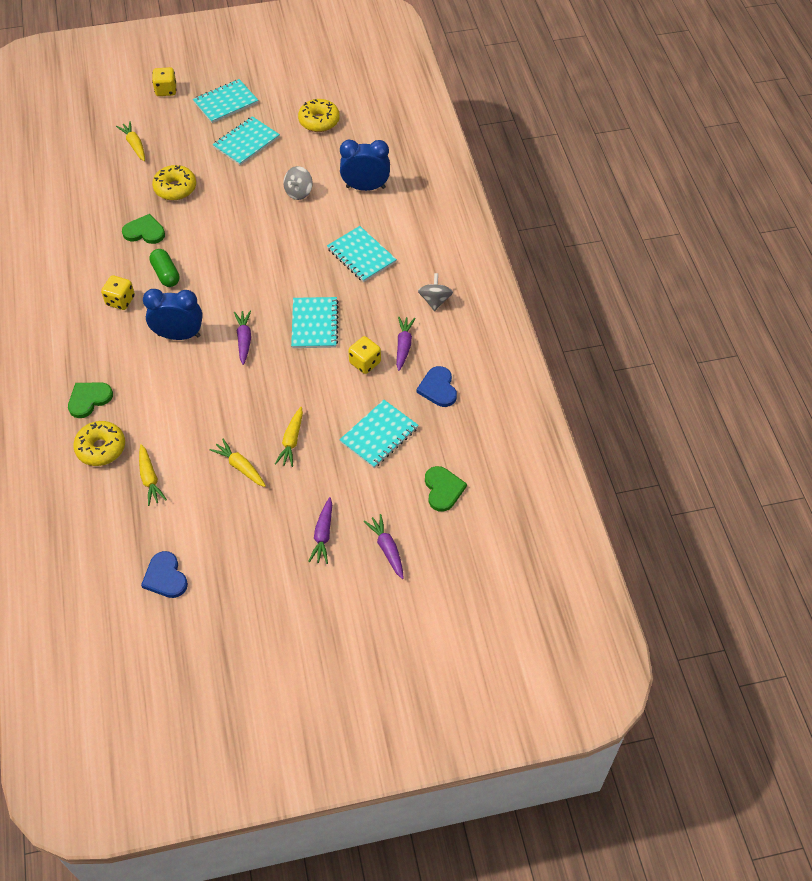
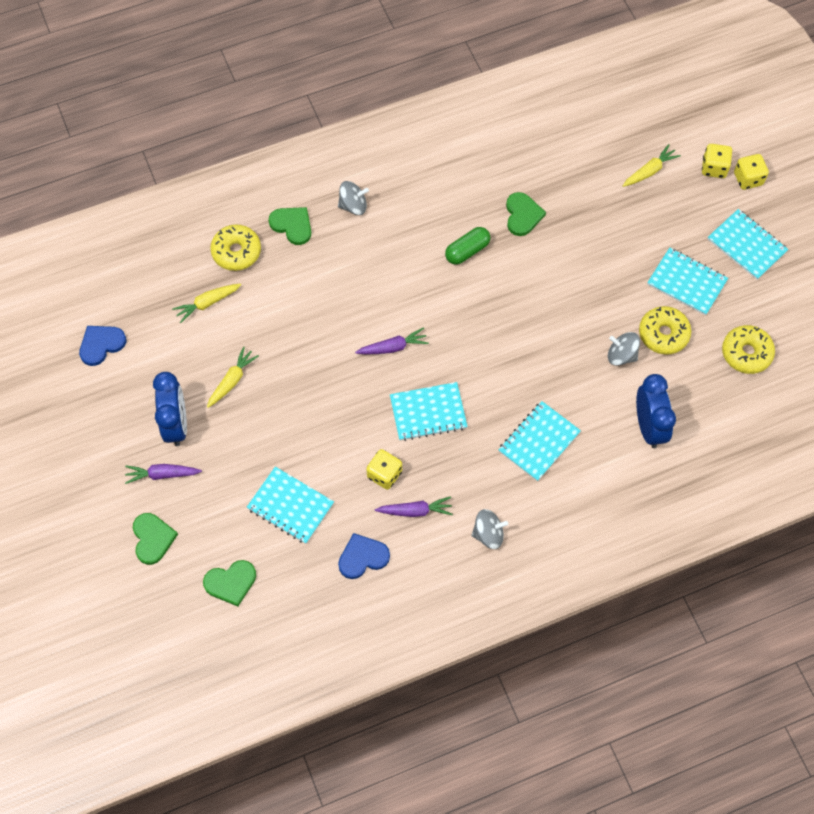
camera: 80 degrees right, 10 degrees up
yellow dice [101,275,135,310] -> yellow dice moved to [702,144,732,178]
blue clock [143,289,203,340] -> blue clock moved to [153,372,187,446]
yellow donut [152,165,196,200] -> yellow donut moved to [639,306,691,354]
yellow carrot [275,407,303,467] -> none
purple carrot [364,514,404,579] -> green heart [133,513,178,565]
none -> grey spinning top [338,181,369,215]

